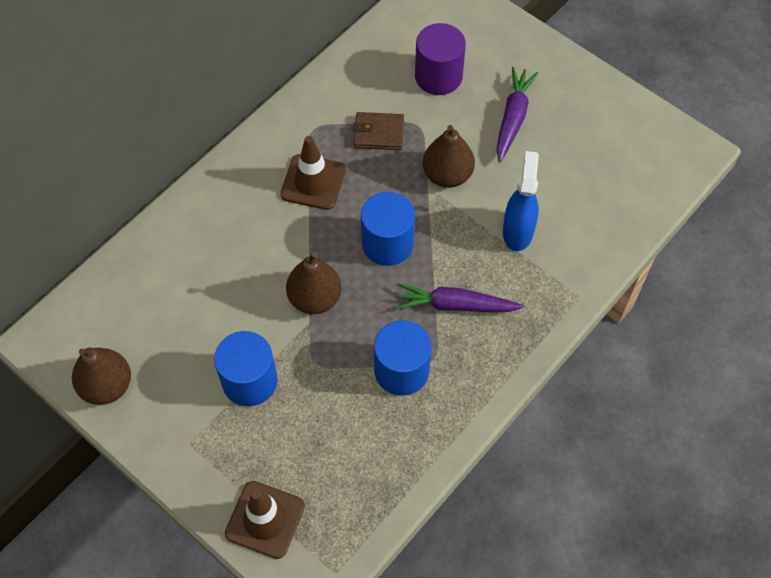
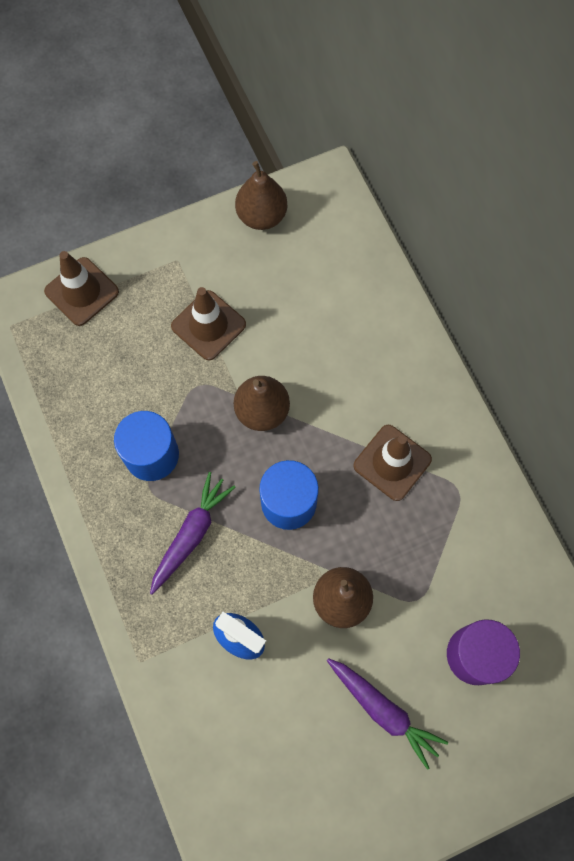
camera: 115 degrees right, 10 degrees up
blue cylinder [214,331,277,406] -> brown traffic cone [171,287,246,360]
brown wallet [353,112,404,150] -> none

